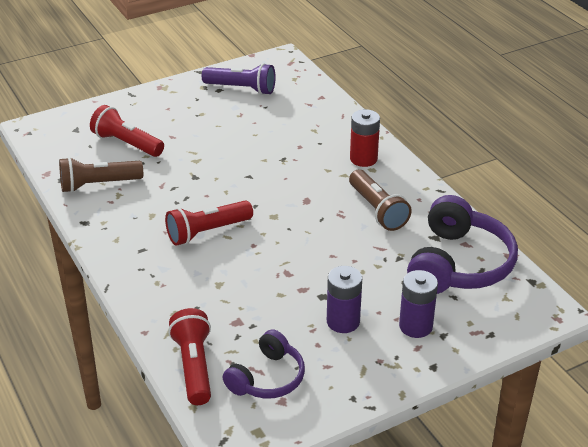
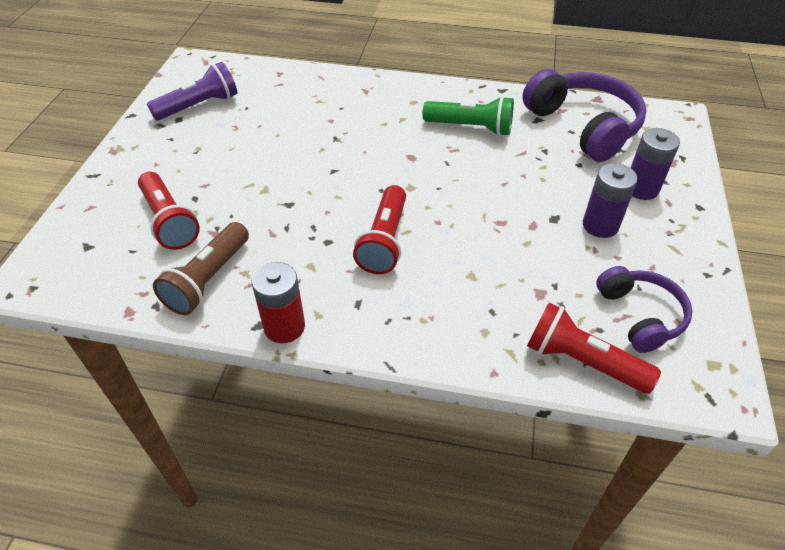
camera: 50 degrees left, 10 degrees up
red flashlight [90,105,164,157] -> red flashlight turned 105 degrees counterclockwise [138,172,200,250]
brown flashlight [349,170,412,231] -> green flashlight [422,96,514,136]
red battery [350,109,380,167] -> red battery moved to [252,262,305,343]

